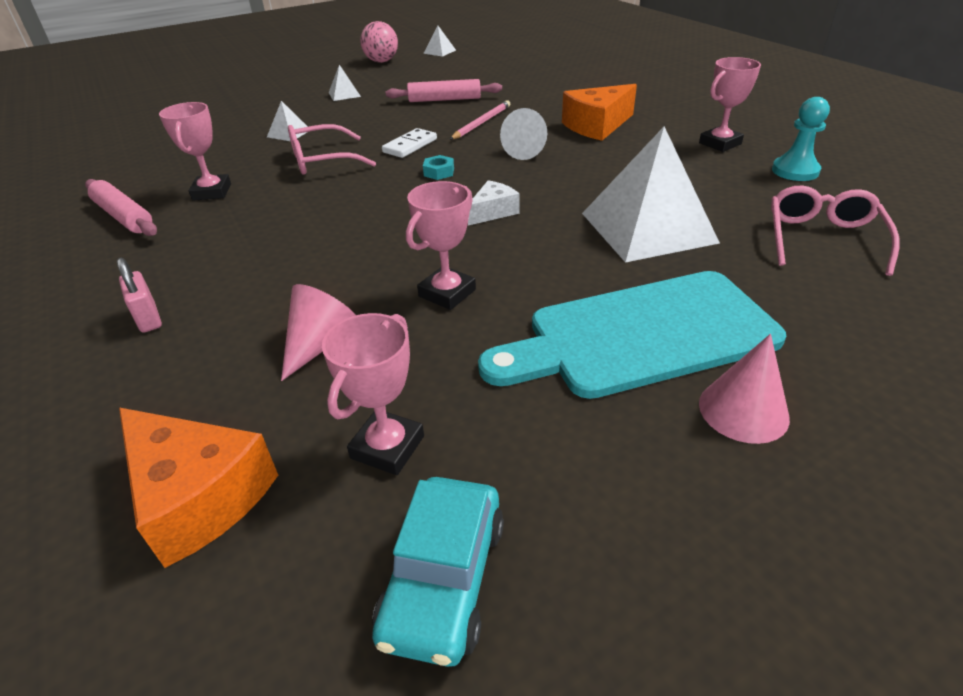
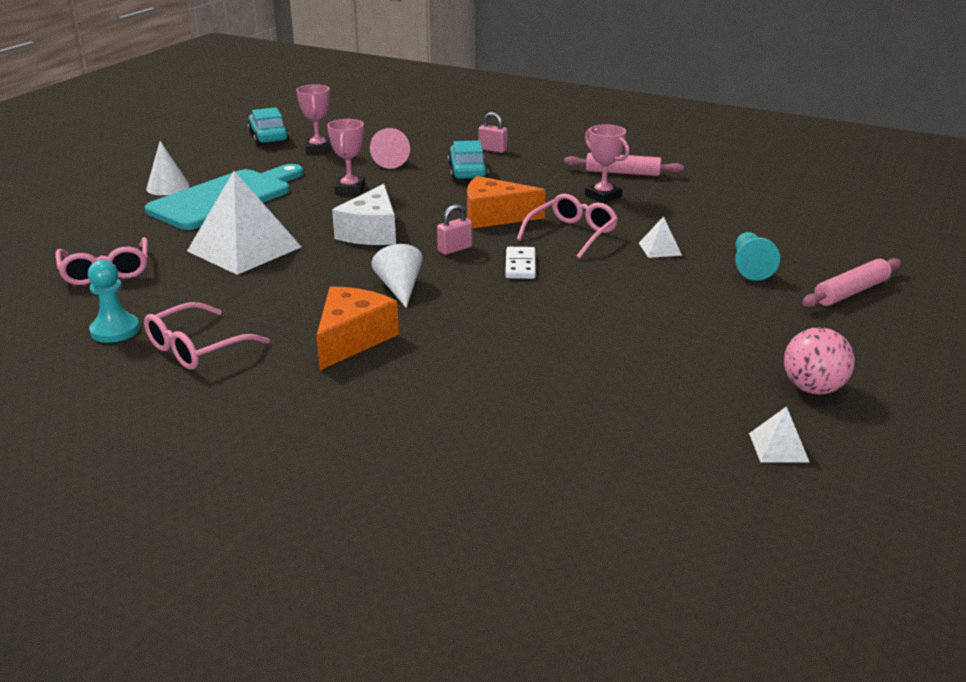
camera: 145 degrees right, 10 degrees down
orange cheese [119,408,278,568] -> orange cheese moved to [467,176,546,229]
white pyramid [328,65,361,101] -> none
pink rolling pin [386,79,502,102] -> pink rolling pin moved to [802,258,901,307]
turquoise nut [423,155,454,180] -> pink padlock [437,204,472,255]
pink pencil [450,100,510,140] -> none
white cheese [468,180,520,226] -> white cheese [332,184,396,245], size x1.75
pink trophy [699,57,761,152] -> pink glasses [144,302,270,370]
pink cone [699,334,790,444] -> white cone [146,141,190,195]
none -> turquoise car [448,140,488,181]
none -> turquoise pawn [735,232,780,281]

